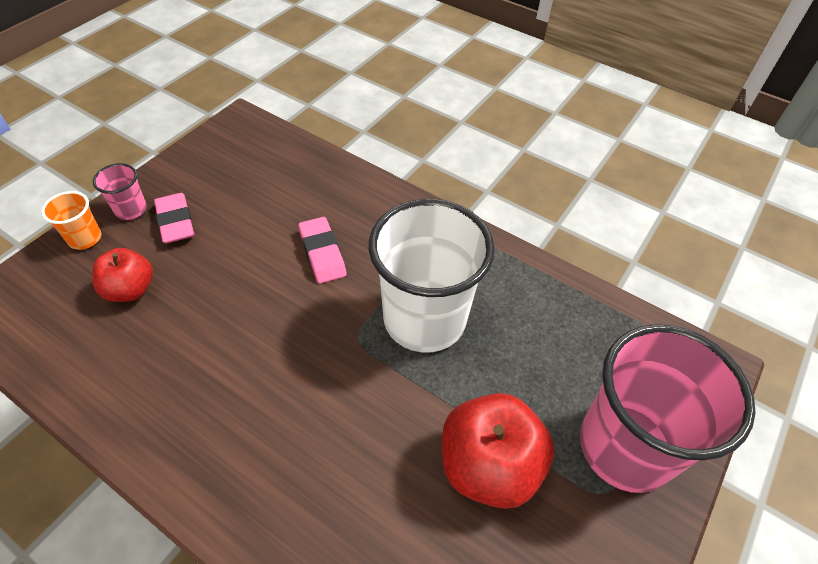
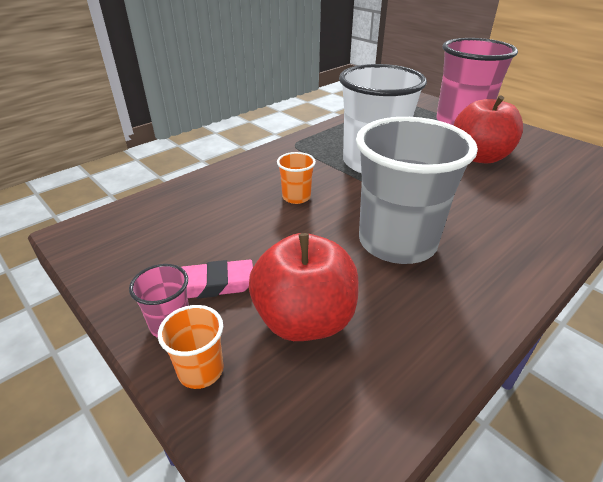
camera: 75 degrees left, 15 degrees down
red apple [92,248,153,302] -> red apple [249,233,359,341], size x1.61
pink eraser [298,217,346,284] -> orange cup [277,152,316,204]
none -> grey cup [356,117,478,264]

